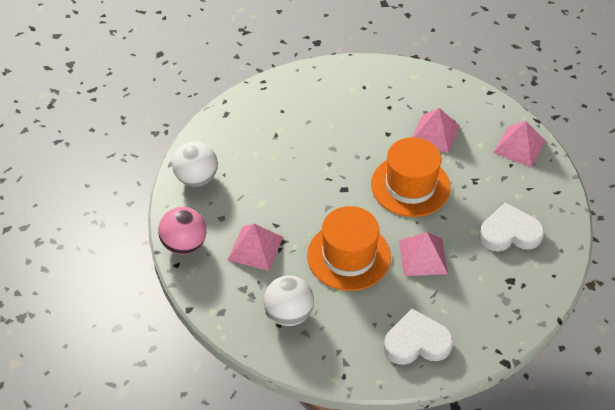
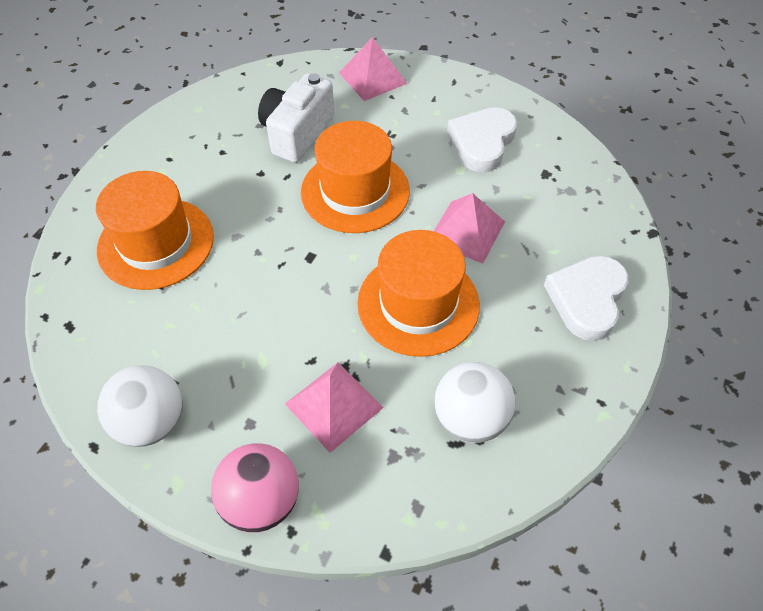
camera: 60 degrees left, 5 degrees up
pink pyramid [412,108,460,153] -> white camera [258,73,335,163]
none -> orange hat [96,171,214,290]

